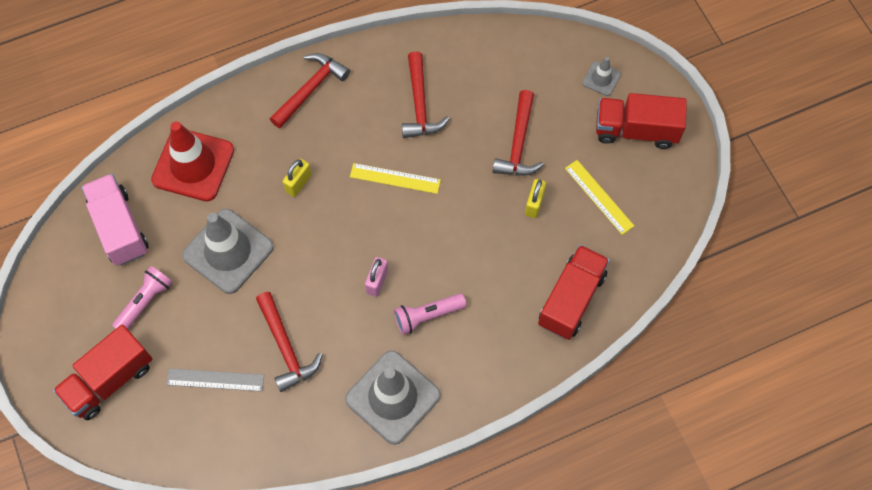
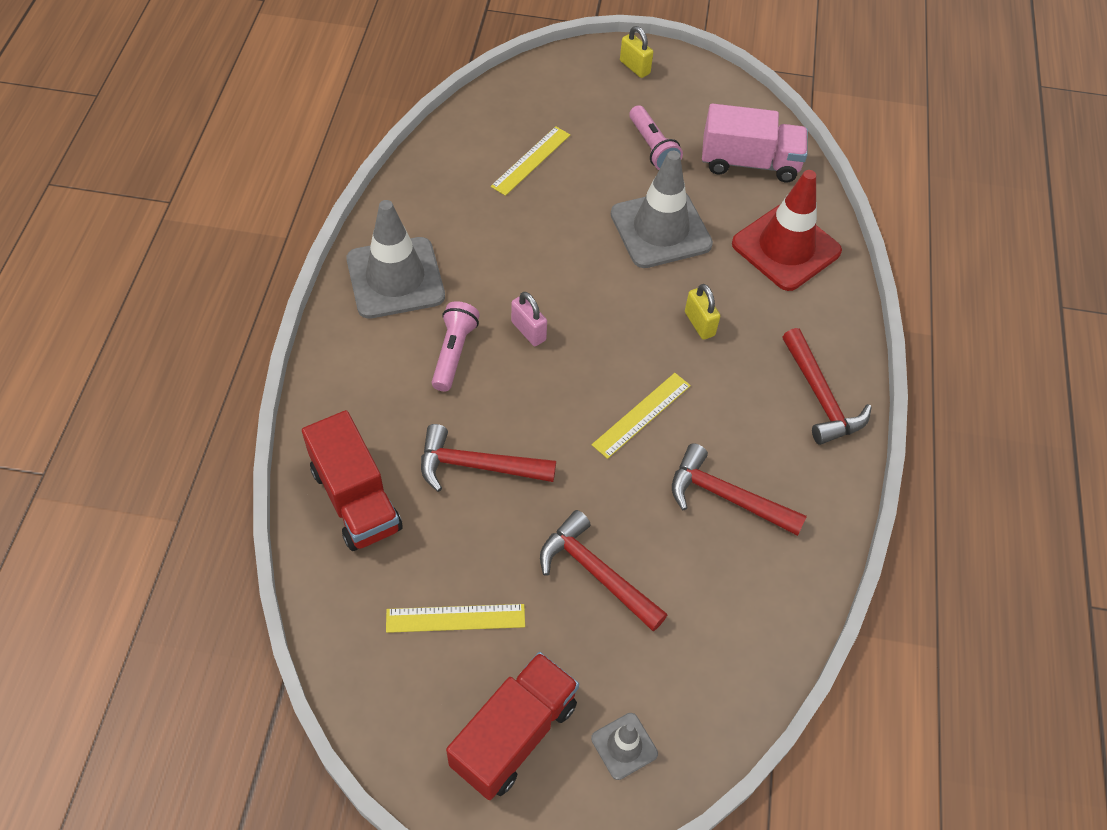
camera: 120 degrees right, 10 degrees down
red truck [53,325,152,420] -> none
grey ruler [166,368,264,392] -> yellow ruler [491,126,570,196]
red hammer [256,292,322,392] -> red hammer moved to [421,424,556,492]
yellow padlock [525,179,546,218] -> yellow padlock moved to [620,26,653,78]

